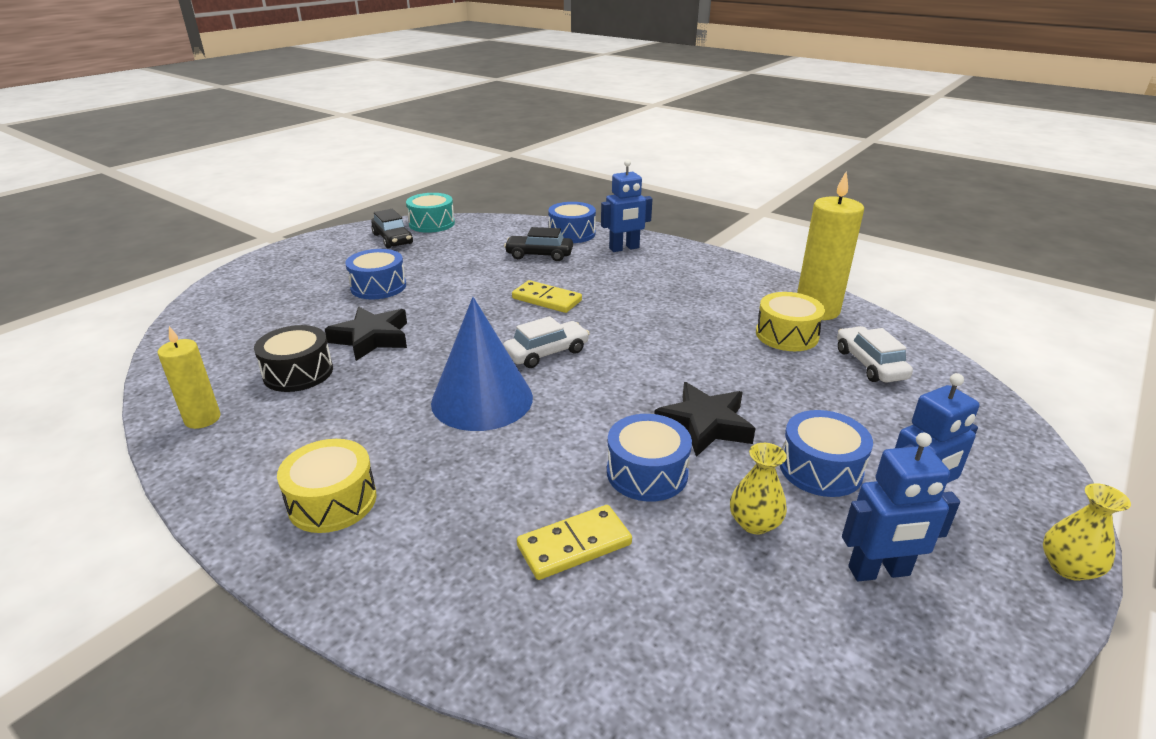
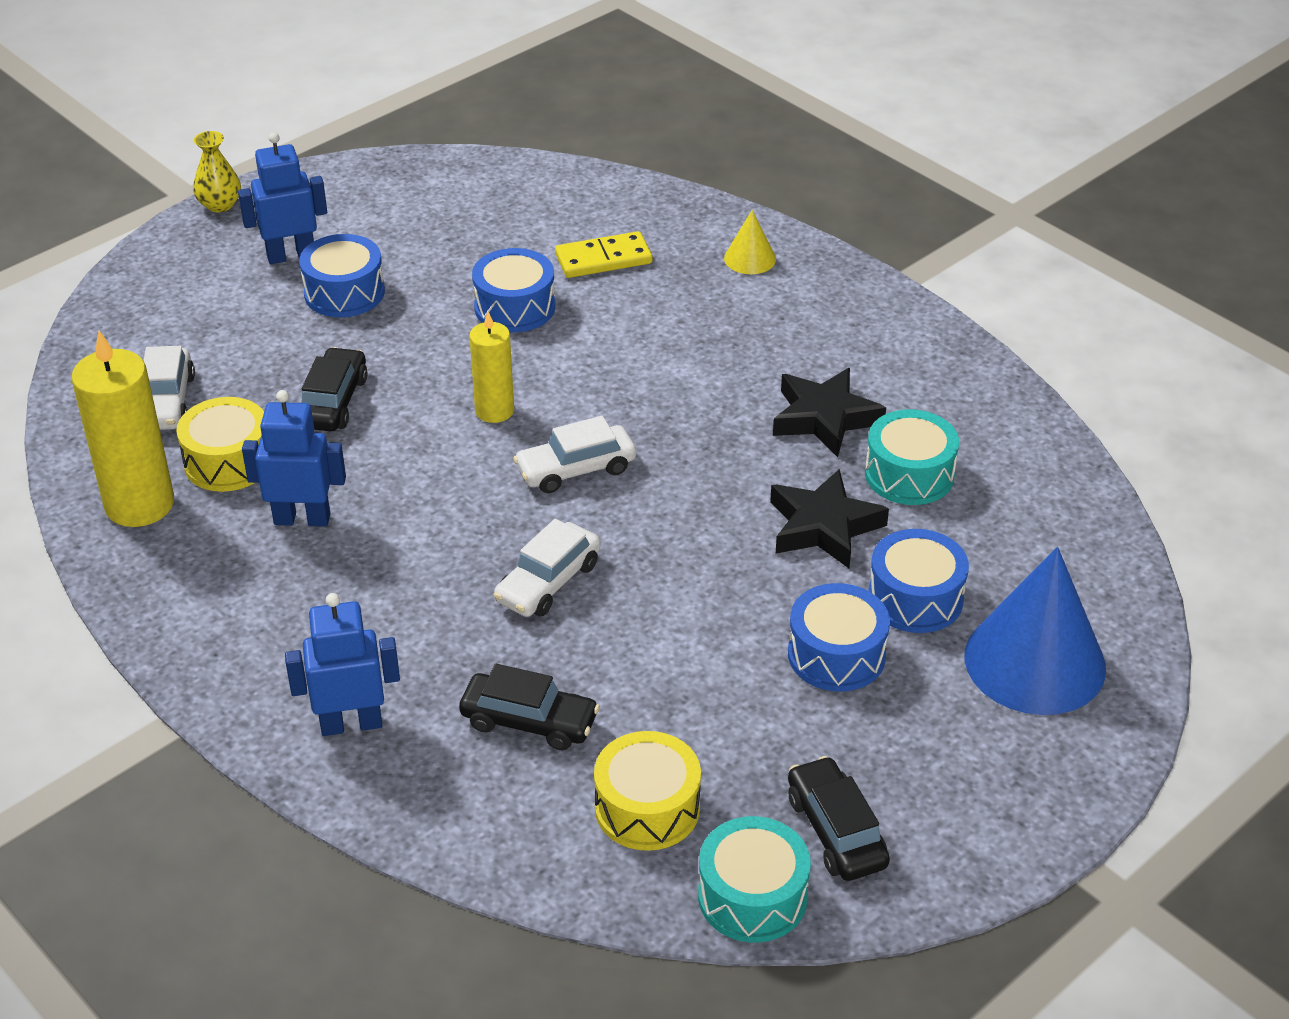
camera: 170 degrees left, 10 degrees up
yellow candle [158,326,221,429] -> yellow candle moved to [469,312,514,423]
black drum [254,325,333,392] -> turquoise drum [865,409,959,505]
yellow drum [277,439,377,533] -> yellow drum moved to [594,731,701,851]
blue cone [431,297,533,431] -> blue cone moved to [964,547,1106,715]
yellow domino [512,280,582,313] -> white car [493,519,601,617]
blue drum [548,202,596,243] -> blue drum moved to [868,529,969,633]
black star [654,382,756,457] -> black star moved to [773,368,886,457]
yellow vase [730,443,787,534] -> none
blue robot [842,433,960,581] -> blue robot moved to [242,390,346,527]
none -> black car [301,347,368,431]
none -> yellow cone [724,210,776,274]

